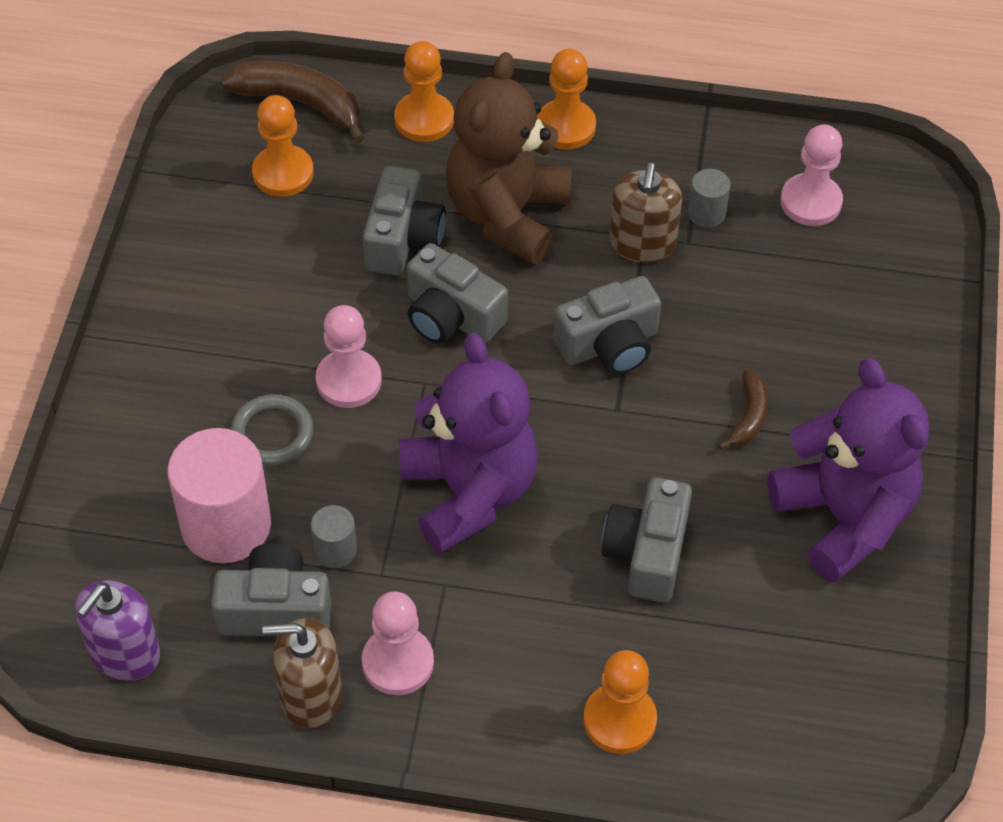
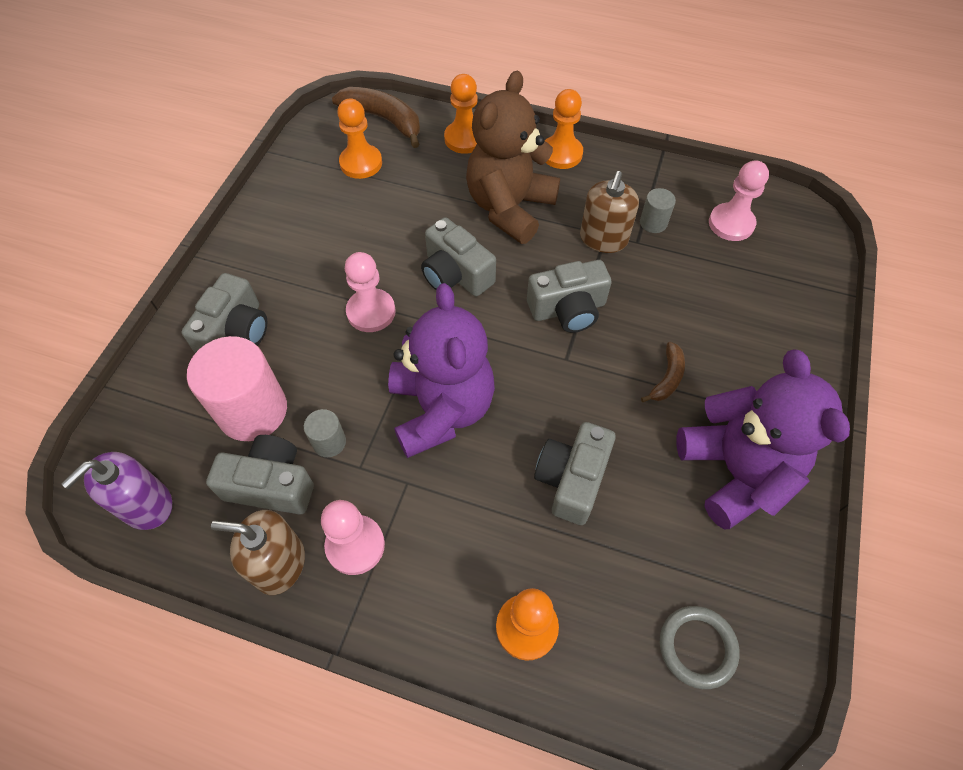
camera: 10 degrees right, 5 degrees up
grey ring [230,394,314,466] -> grey ring moved to [660,606,740,689]
grey camera [362,166,446,275] -> grey camera moved to [182,273,268,353]

